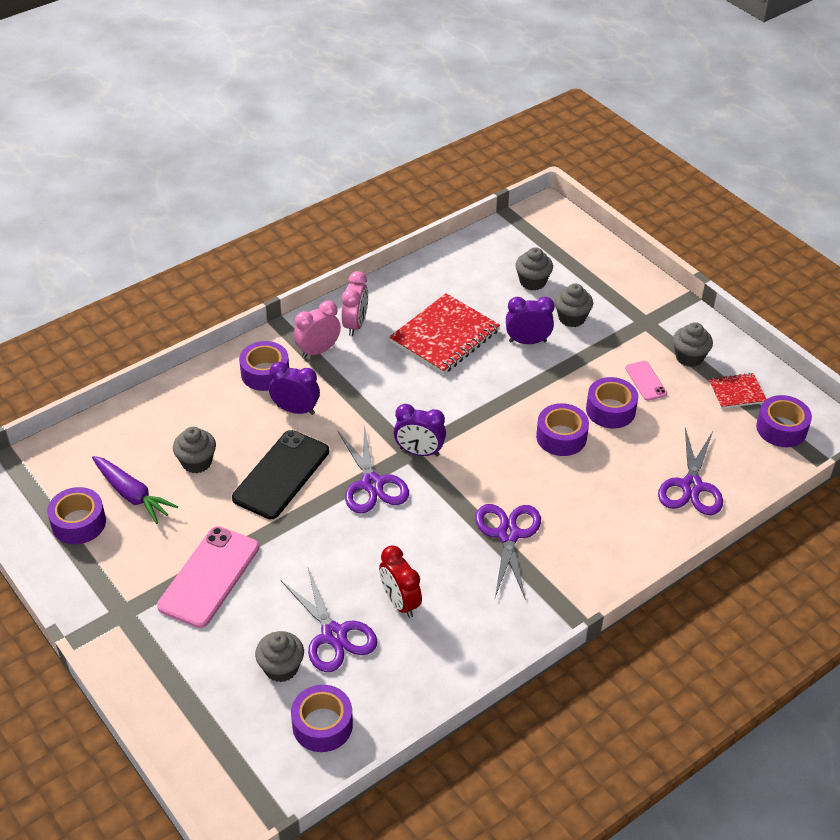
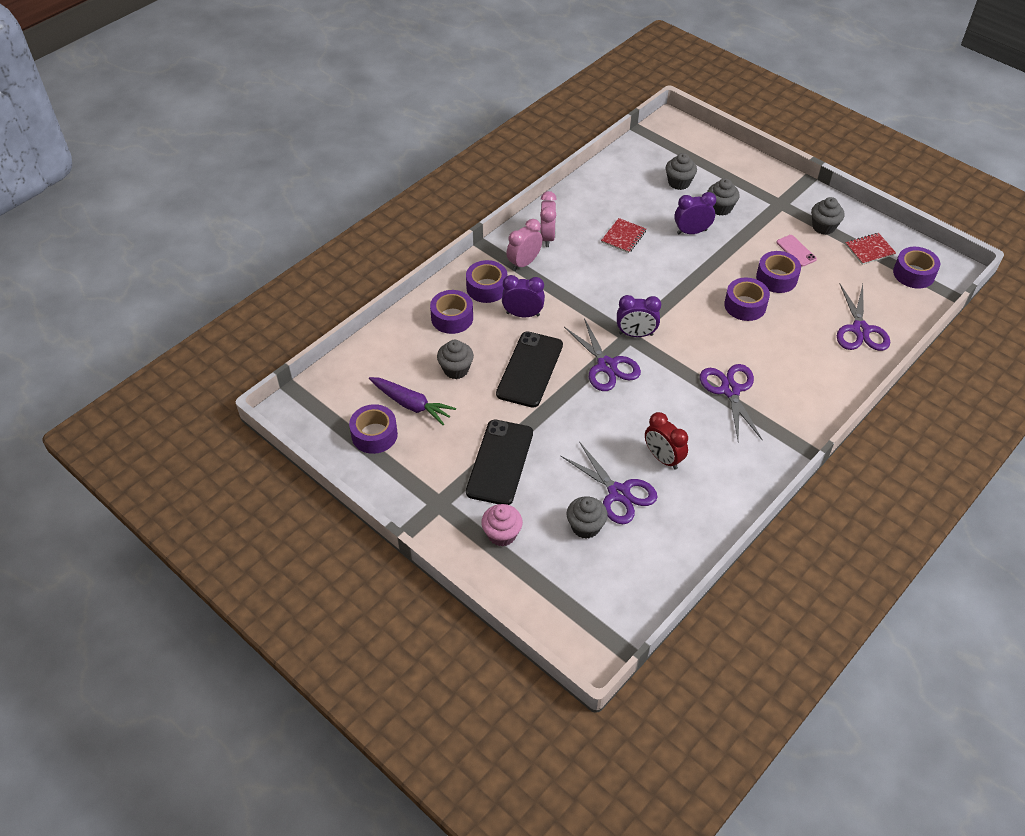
camera: 10 degrees left, 5 degrees up
pink phone [157,526,259,628] -> black phone [466,420,533,505]
purple tape [291,685,353,752] -> purple tape moved to [430,290,473,334]
red notebook [389,293,500,374] -> red notebook [601,218,646,253], size x0.53
none -> pink cupcake [481,504,523,547]

